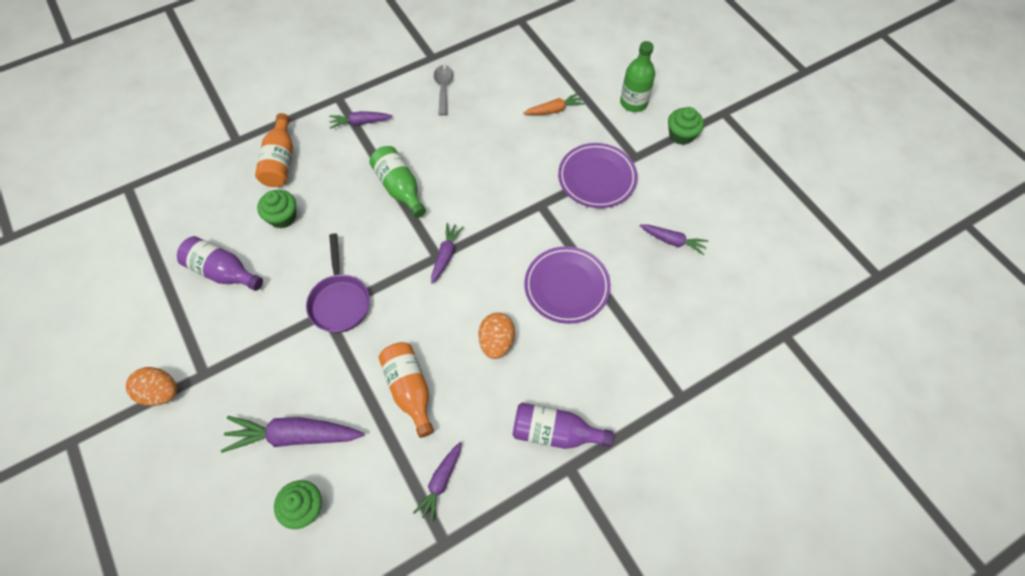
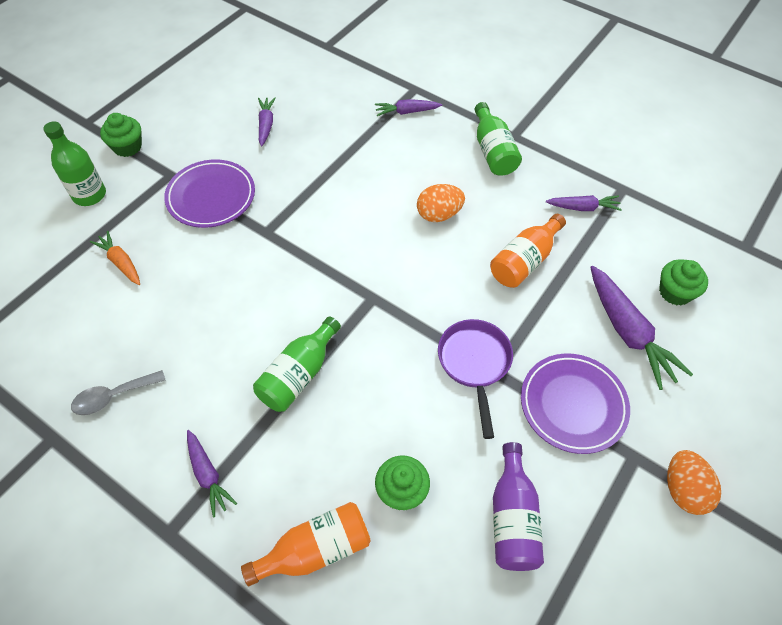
camera: 115 degrees left, 5 degrees down
purple pan [306,233,370,333] -> purple pan turned 60 degrees counterclockwise [438,319,513,439]
purple carrot [431,223,464,284] -> purple carrot moved to [375,99,442,116]
purple bottle [513,403,613,449] -> green bottle [474,102,522,175]
purple plate [524,246,611,324] -> purple plate moved to [521,354,630,454]

